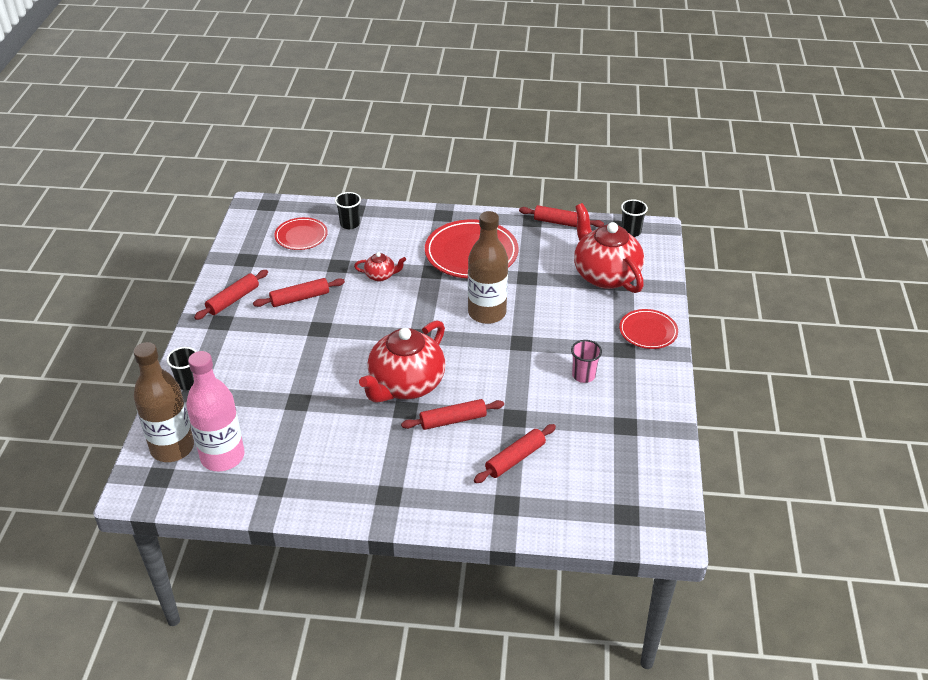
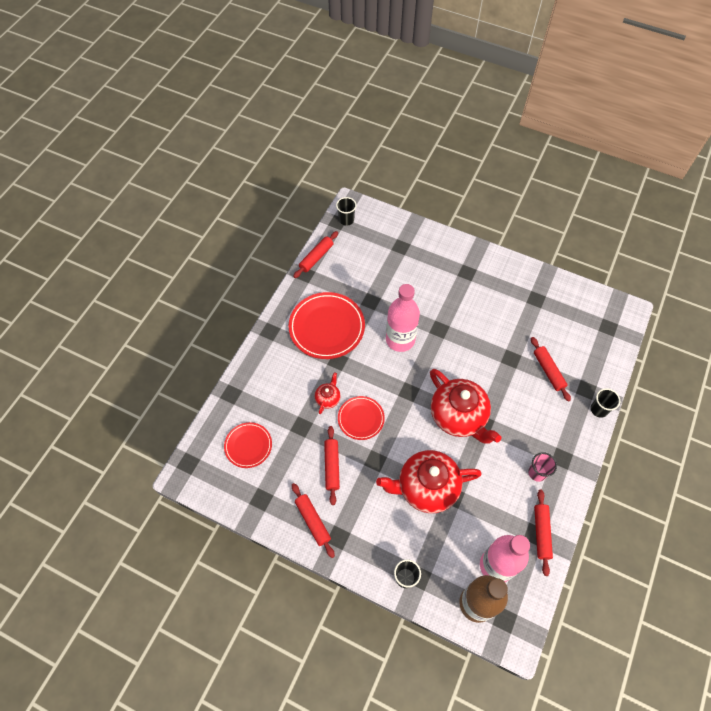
camera: 70 degrees left, 20 degrees up
black cup [335,192,361,229] -> black cup moved to [591,388,620,418]
red rolling pin [401,399,504,430] -> red rolling pin moved to [534,490,553,576]
brown bottle [468,211,508,324] -> pink bottle [386,284,420,352]
pink cup [571,340,602,383] -> pink cup moved to [528,452,557,482]
red teapot [574,203,644,293] -> red teapot moved to [376,450,482,513]
red plate [619,309,678,349] -> red plate moved to [338,396,385,440]

